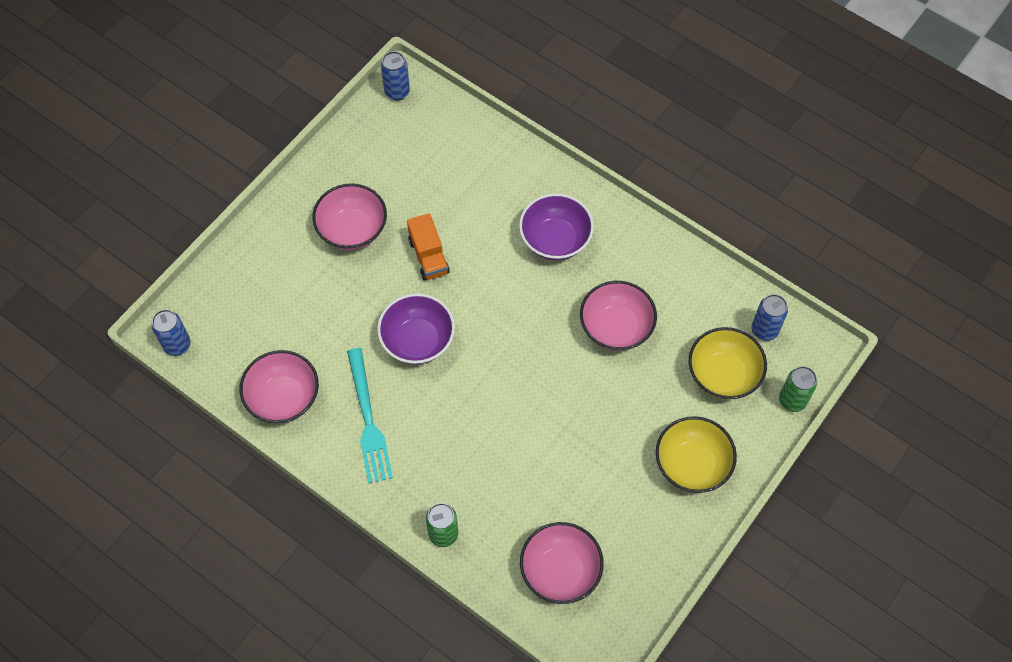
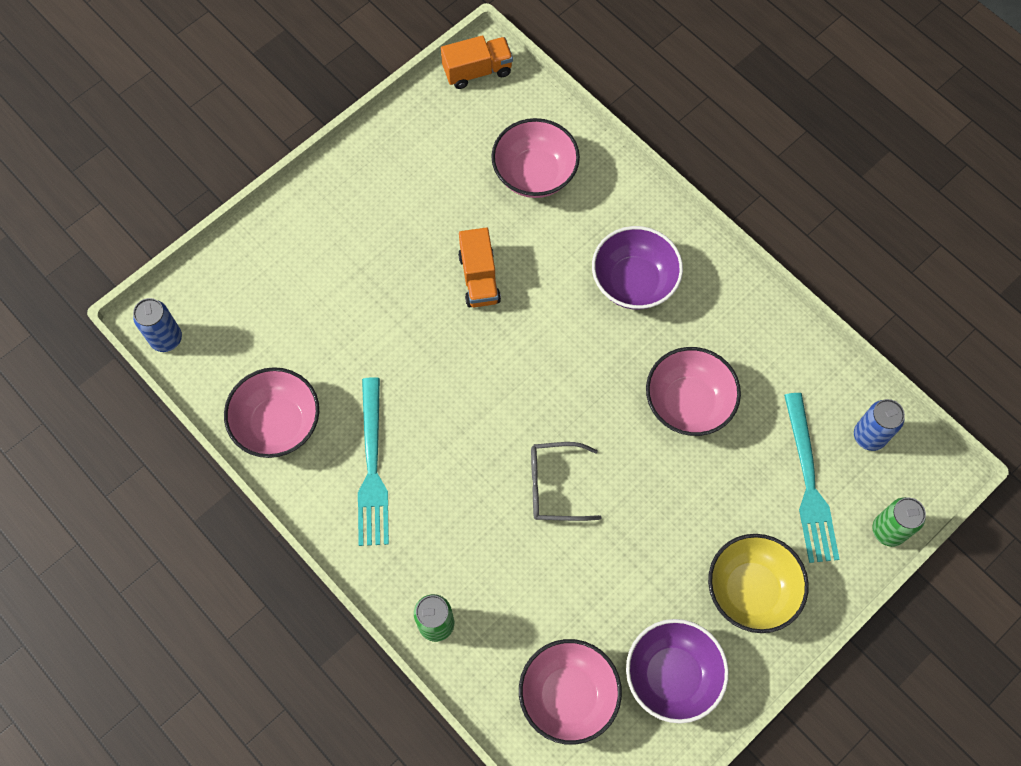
camera: 10 degrees right, 5 degrees up
pink bowl [312,183,387,250] -> pink bowl moved to [491,118,580,198]
purple bowl [377,293,455,364] -> purple bowl moved to [626,619,729,724]
blue can [381,51,410,101] -> orange truck [441,35,513,89]
yellow bowl [689,327,767,399] -> turquoise fork [784,393,839,563]
none -> grey glasses [531,442,601,521]

